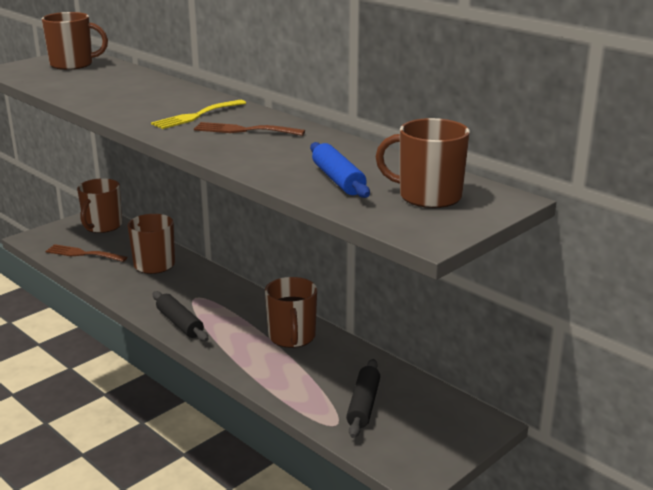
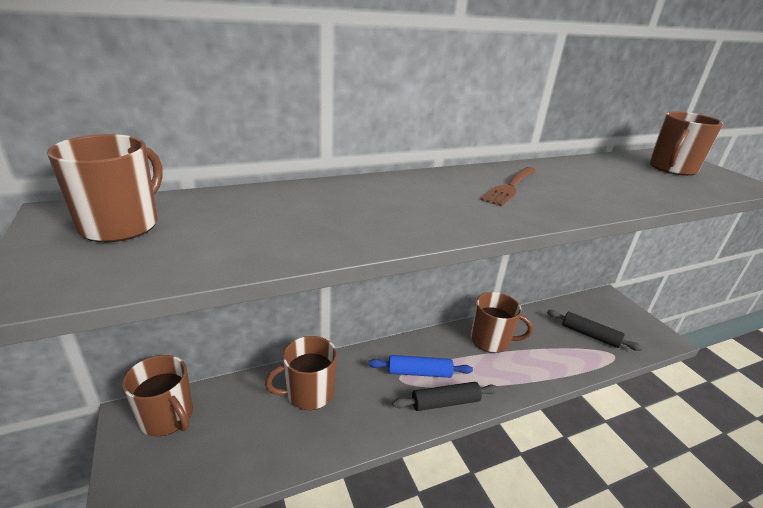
camera: 70 degrees left, 5 degrees up
brown fork [46,244,128,262] -> none
yellow fork [151,100,246,129] -> none
blue rolling pin [310,142,370,198] -> blue rolling pin moved to [368,355,473,378]

